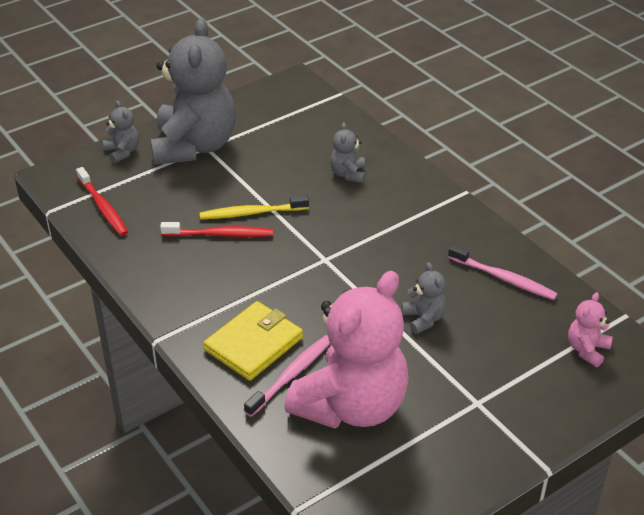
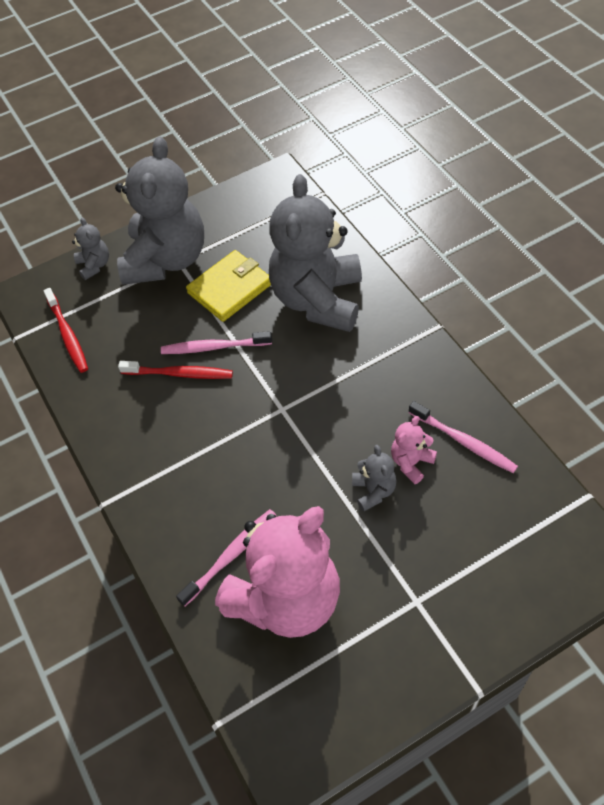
camera: 10 degrees right, 15 degrees up
yellow toothbrush [200,196,309,219] -> pink toothbrush [161,331,272,354]
yellow wallet [203,301,303,381] -> yellow wallet moved to [186,250,271,322]
grey teddy bear [330,122,365,183] -> grey teddy bear [269,174,362,332], size x2.43
pink teddy bear [568,292,612,367] -> pink teddy bear moved to [391,416,437,484]

